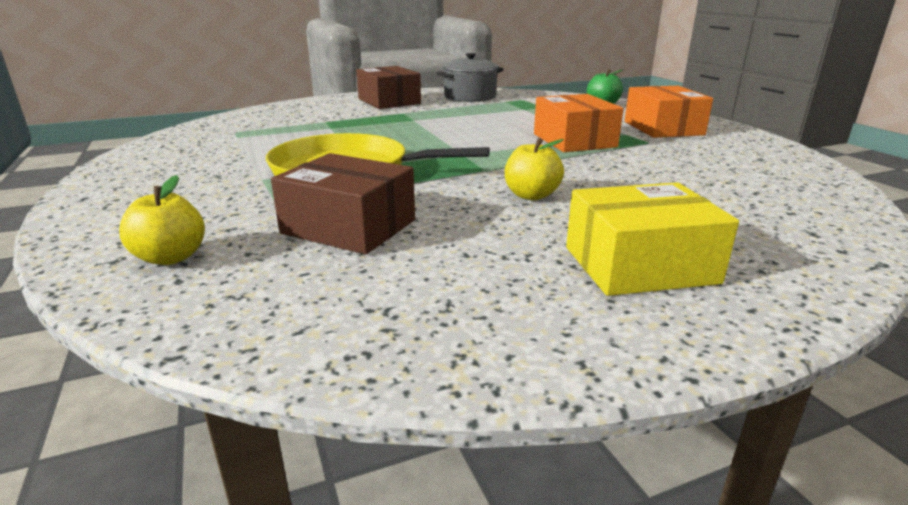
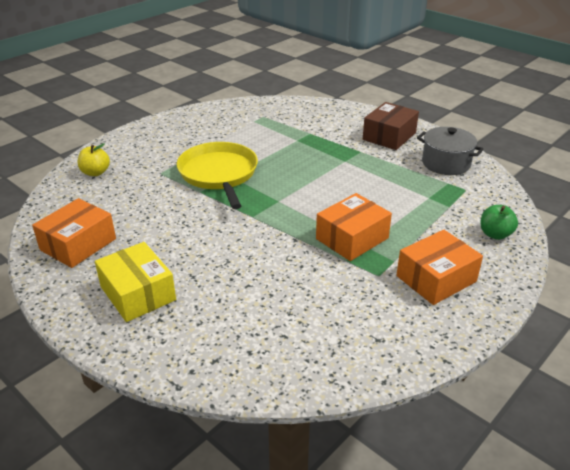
camera: 65 degrees right, 10 degrees up
brown box [271,153,415,255] -> none
yellow apple [505,138,564,200] -> none
none -> orange box [32,198,116,268]

